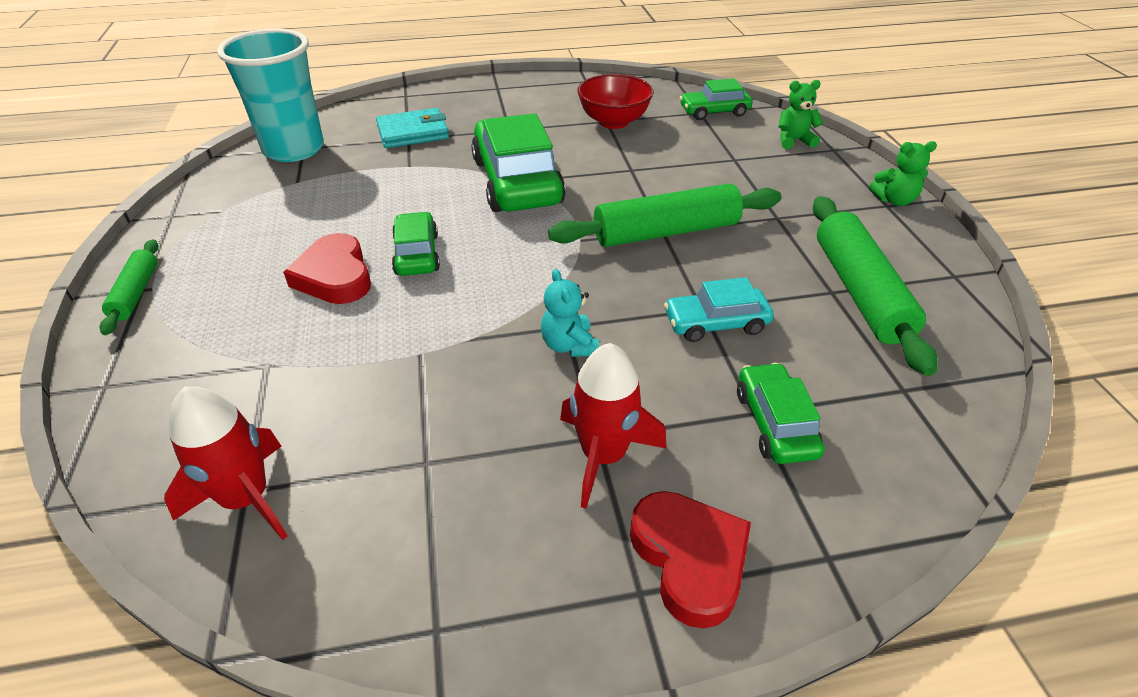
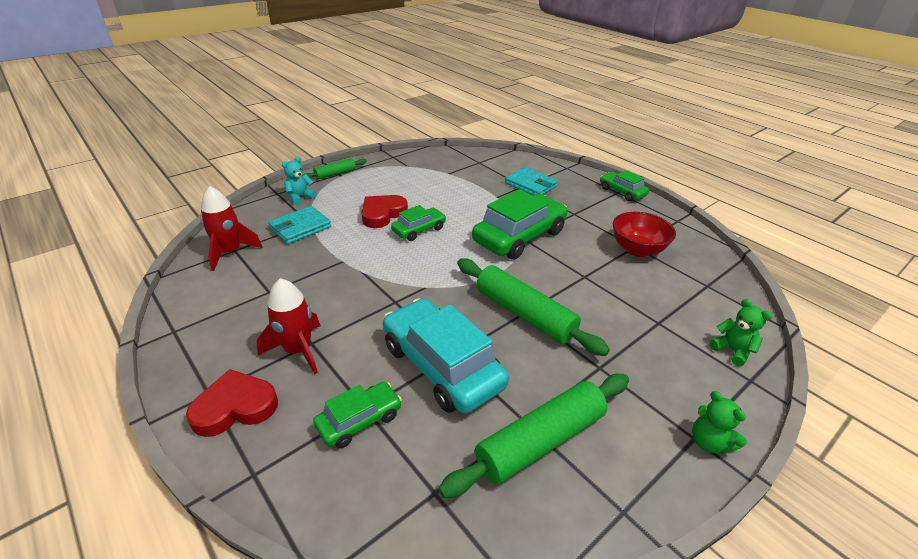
camera: 60 degrees right, 5 degrees down
turquoise cup [217,29,324,162] -> none
turquoise teddy bear [541,269,599,357] -> turquoise teddy bear moved to [282,157,317,205]
red heart [630,491,751,629] -> red heart turned 150 degrees counterclockwise [186,369,278,437]
turquoise car [664,277,774,342] -> turquoise car [383,298,509,413], size x1.87
green car [680,78,753,120] -> green car moved to [600,170,649,201]
none -> turquoise wallet [268,206,331,244]

